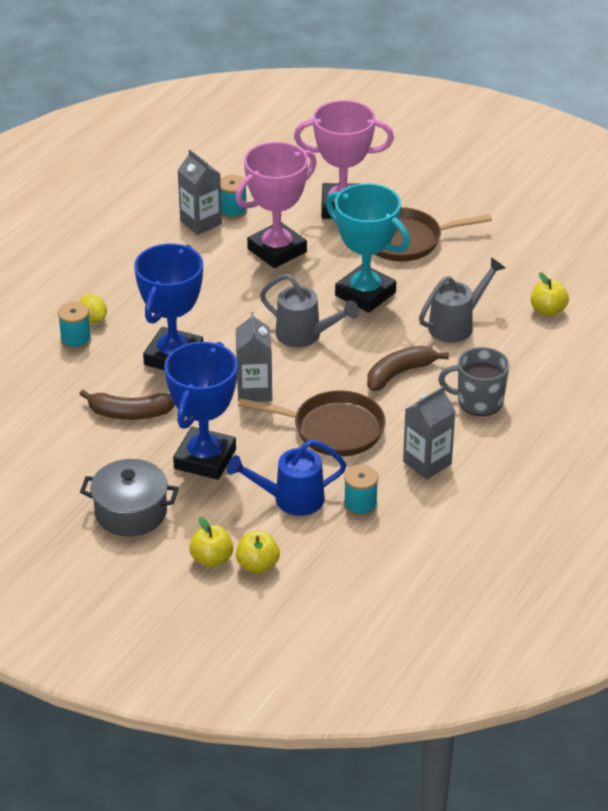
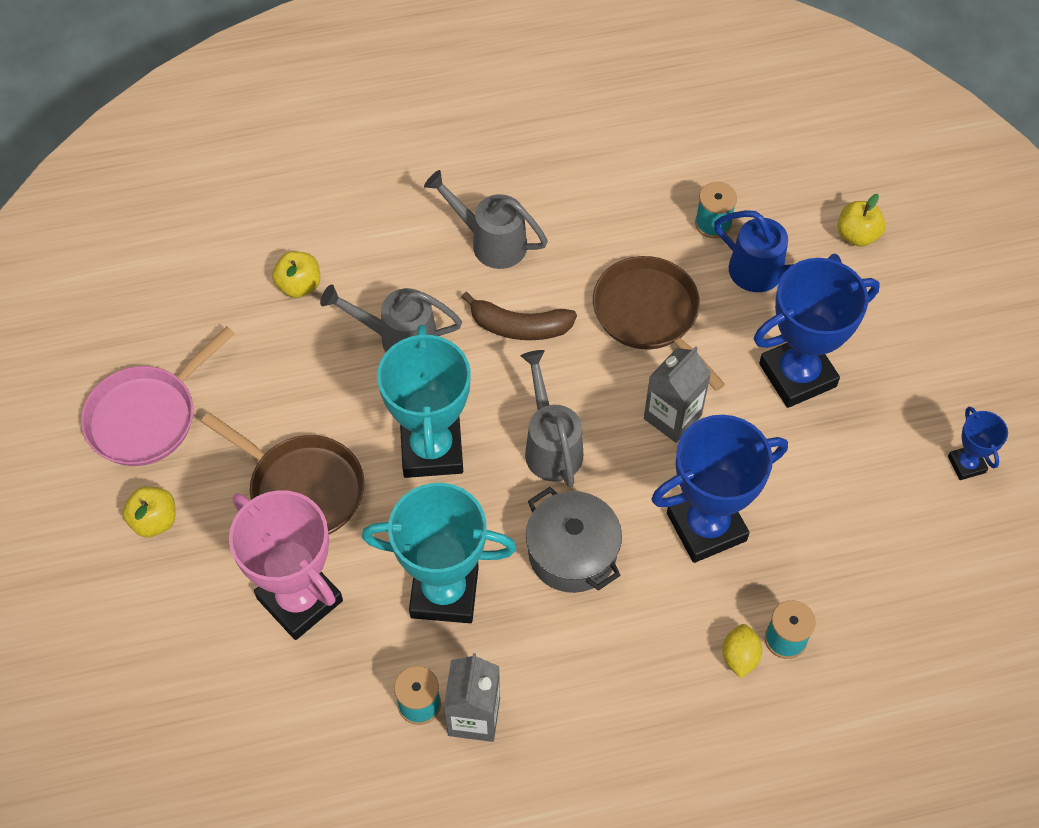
camera: 135 degrees left, 20 degrees up
brown banana [80,390,175,420] -> none
grey pot [80,459,179,537] -> grey pot moved to [526,487,622,593]
yellow apple [189,517,233,567] -> yellow apple moved to [122,486,176,537]
pink trophy [235,142,317,268] -> turquoise trophy [362,483,517,623]
grey carton [403,386,456,479] -> none
grey mug [438,347,509,416] -> grey watering can [424,170,548,269]
none -> pink pan [81,326,235,466]
none -> blue trophy [948,406,1008,480]

